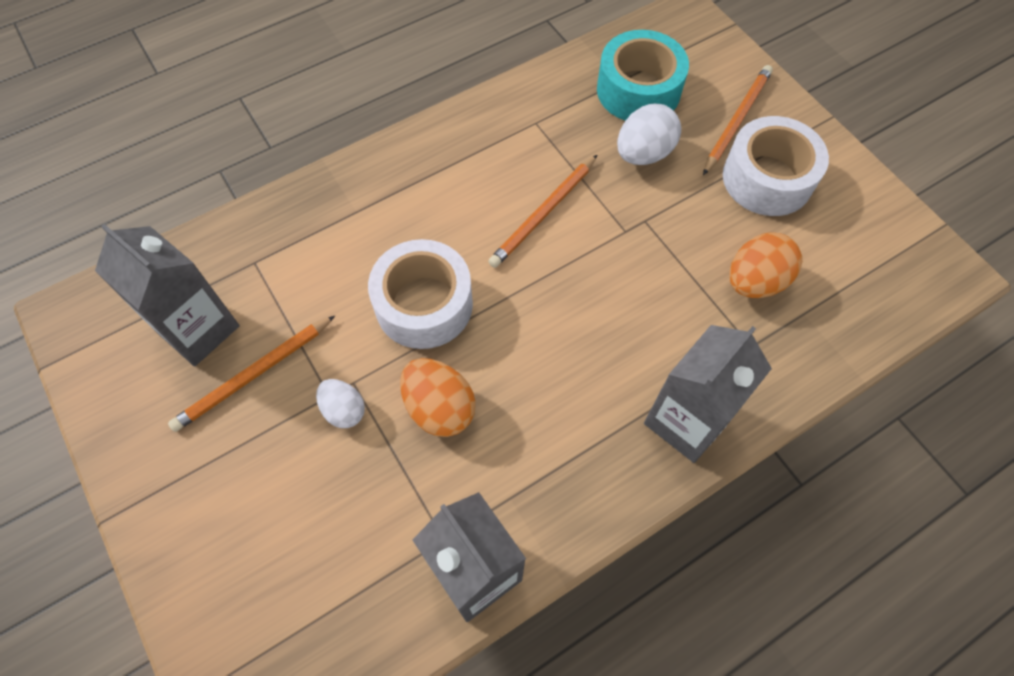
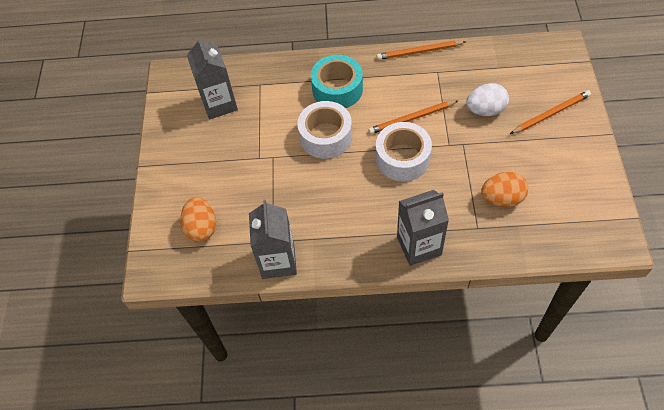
camera: 35 degrees right, 5 degrees down
orange pencil [168,316,335,432] -> orange pencil moved to [377,41,466,60]
white egg [316,379,365,428] -> none
orange egg [400,358,476,437] -> orange egg moved to [180,197,216,242]
turquoise tape [597,30,689,121] -> turquoise tape moved to [311,55,363,108]
white tape [723,116,829,216] -> white tape moved to [376,122,432,182]

